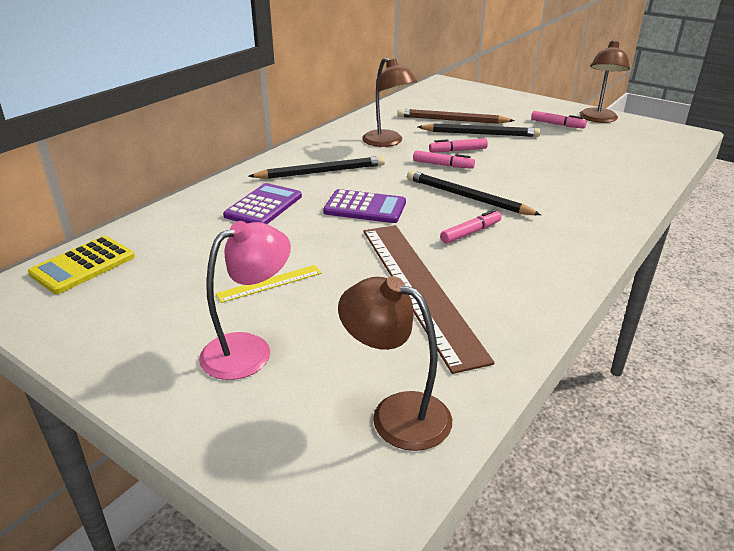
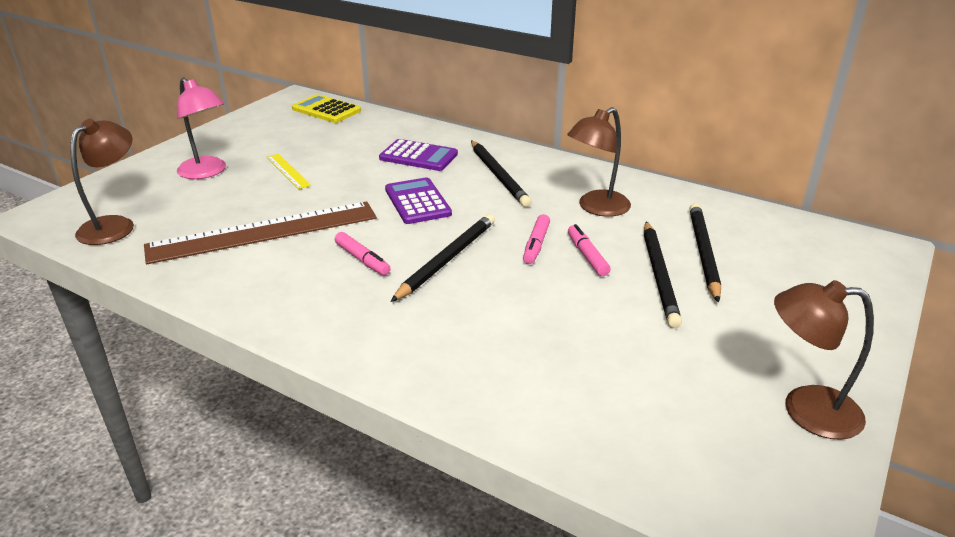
camera: 85 degrees right, 0 degrees up
purple calculator [323,189,406,223] -> purple calculator turned 150 degrees clockwise [385,177,452,224]
brown pencil [397,109,515,124] -> black pencil [689,203,721,303]
pink marker [531,111,587,129] -> none

